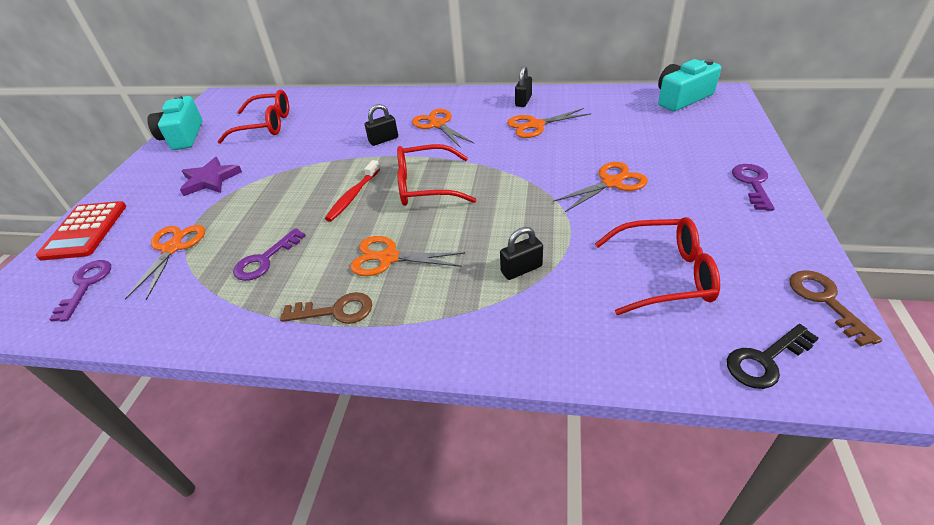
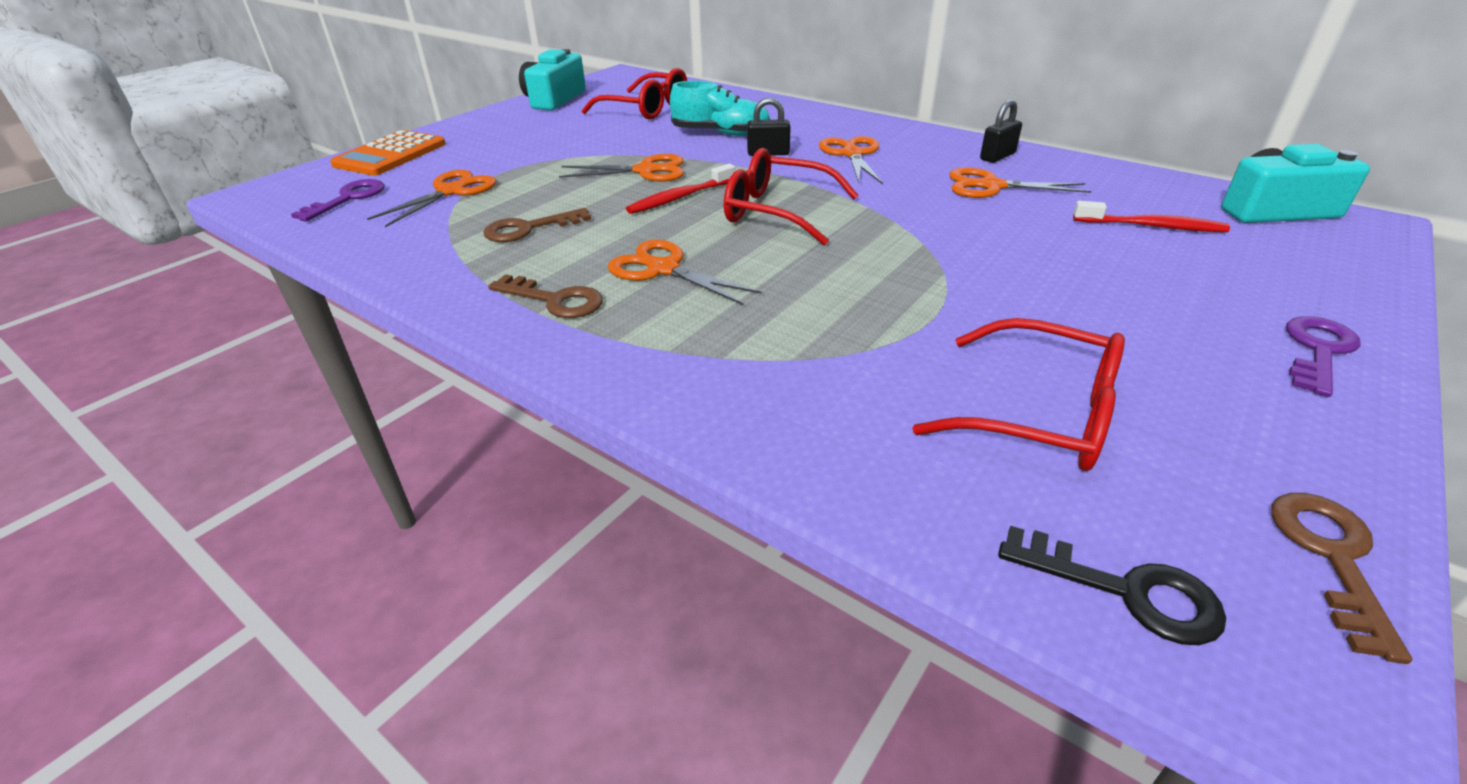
camera: 25 degrees right, 5 degrees down
red calculator [36,201,126,260] -> orange calculator [330,130,446,176]
purple star [180,157,242,196] -> none
purple key [233,228,306,281] -> brown key [483,208,591,242]
black padlock [500,227,543,280] -> none
orange scissors [553,162,648,212] -> orange scissors moved to [559,154,684,182]
black key [727,324,819,389] -> black key turned 150 degrees counterclockwise [998,526,1226,645]
none -> turquoise shoe [670,81,770,136]
none -> red toothbrush [1073,201,1230,232]

